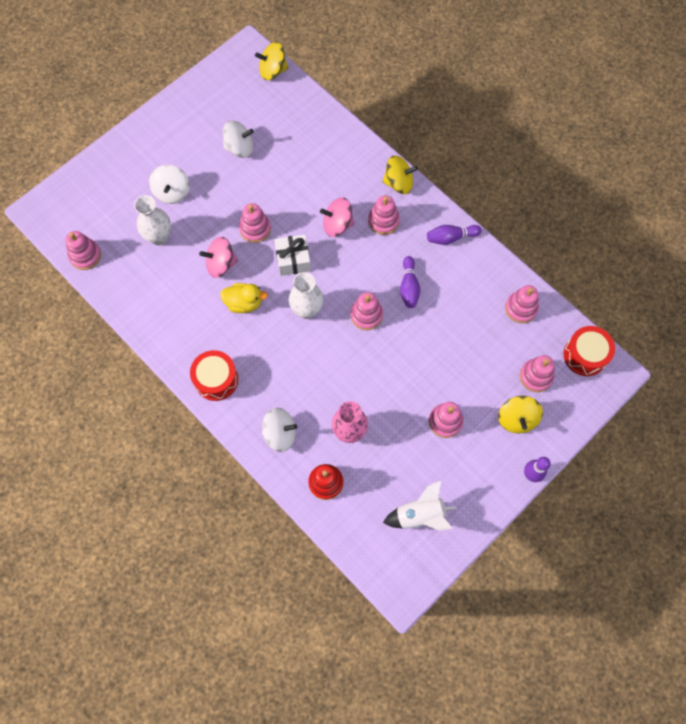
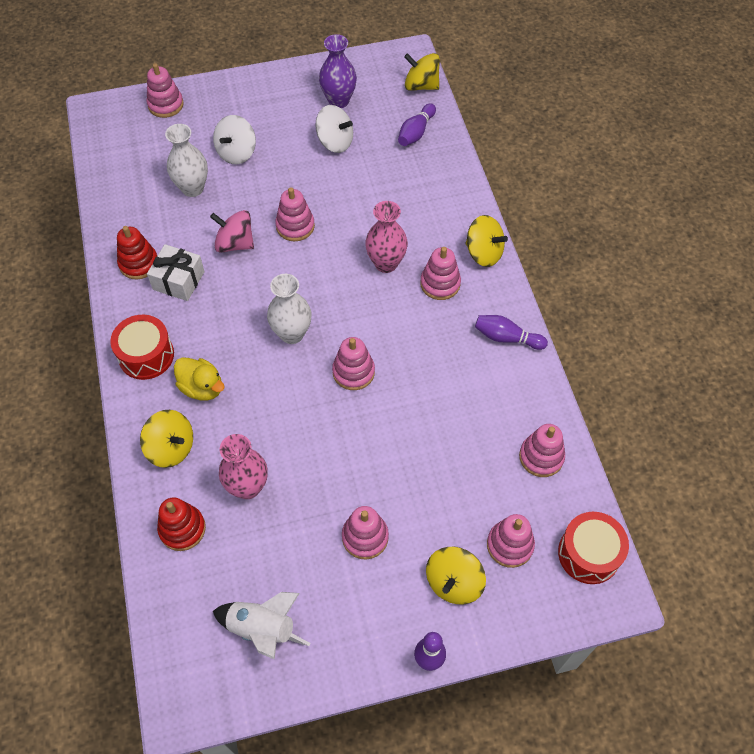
camera: 30 degrees right, 10 degrees down
pink stacking toy [65,231,101,270] -> pink stacking toy moved to [147,63,184,118]
yellow duck [220,283,268,313] -> yellow duck moved to [174,357,225,401]
white spinning top [262,408,297,452] -> yellow spinning top [140,410,193,468]
white gift [274,234,311,276] -> white gift moved to [147,244,205,301]
pink spinning top [320,197,354,237] -> pink vase [365,201,408,273]
purple bowling pin [400,256,420,308] -> purple bowling pin moved to [398,103,436,146]
none -> red stacking toy [117,226,157,279]
none -> purple vase [319,34,357,108]

